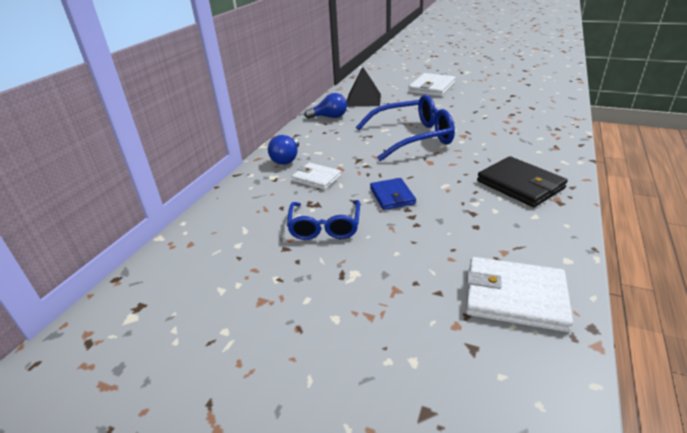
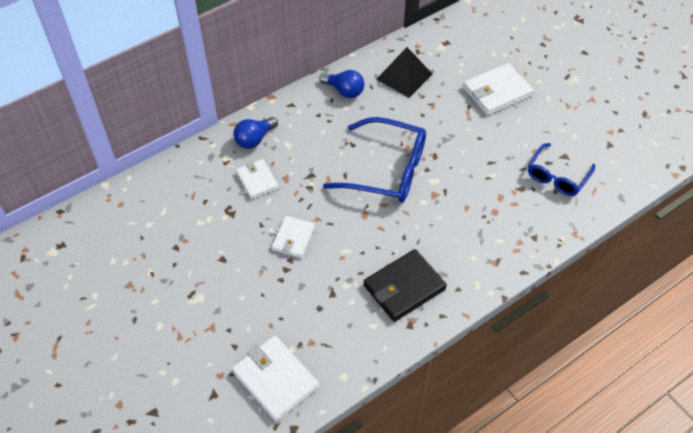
camera: 30 degrees right, 20 degrees up
blue glasses [287,200,360,240] -> blue glasses moved to [528,143,595,196]
blue wallet [370,178,416,210] -> white wallet [272,216,315,258]
black wallet [477,156,568,207] -> black wallet turned 60 degrees clockwise [363,249,447,322]

